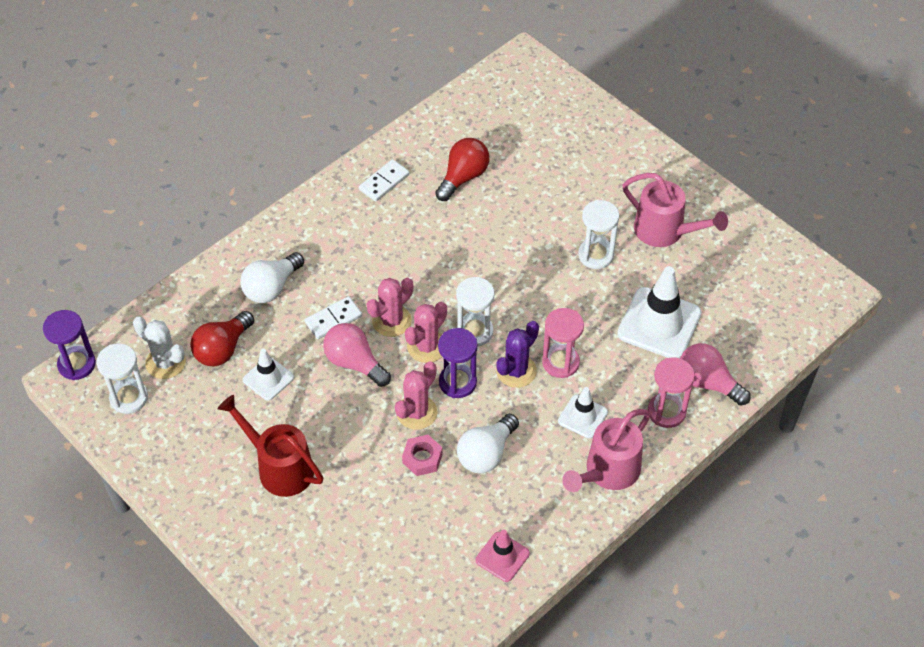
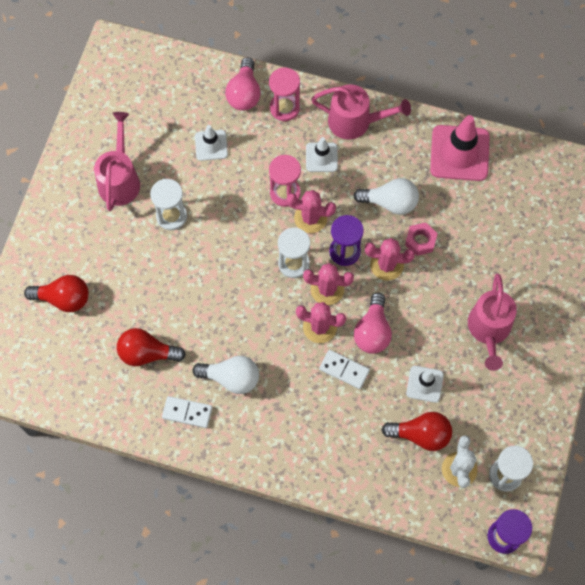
camera: 120 degrees left, 15 degrees up
red watering can [218,395,323,497] -> pink watering can [468,273,517,371]
white light bulb [240,252,304,303] -> white light bulb moved to [193,356,259,394]
pink traffic cone [476,529,530,582] -> pink traffic cone [430,115,490,181], size x1.81
purple cactus [496,321,539,388] -> pink cactus [287,190,336,233]
white traffic cone [617,266,702,358] -> white traffic cone [195,125,228,161], size x0.55
none -> red light bulb [24,275,89,312]

